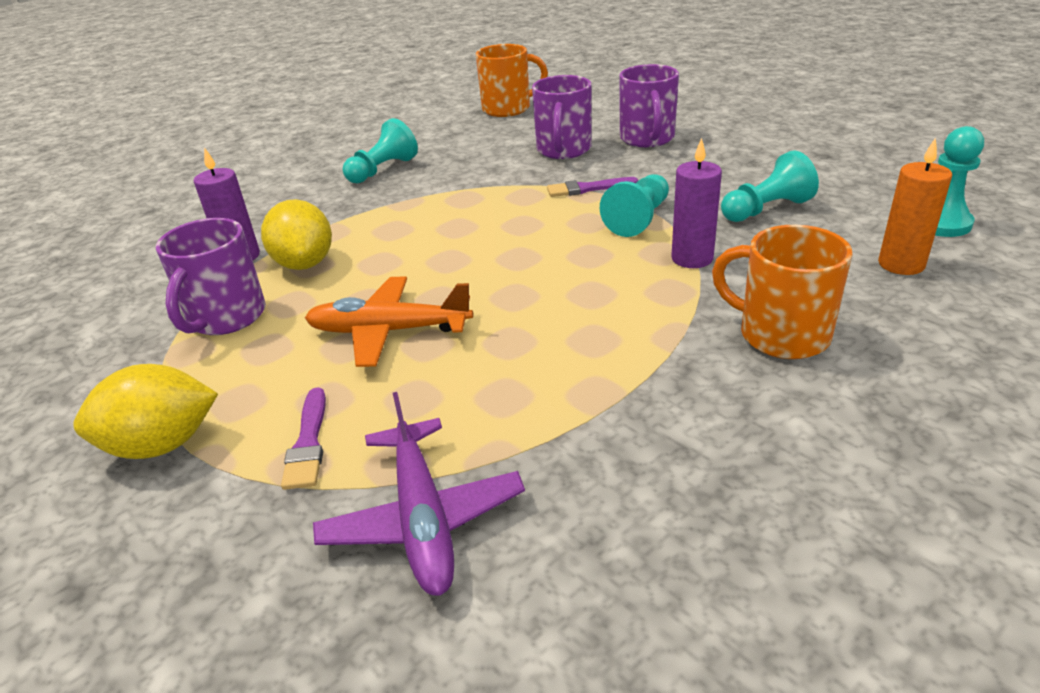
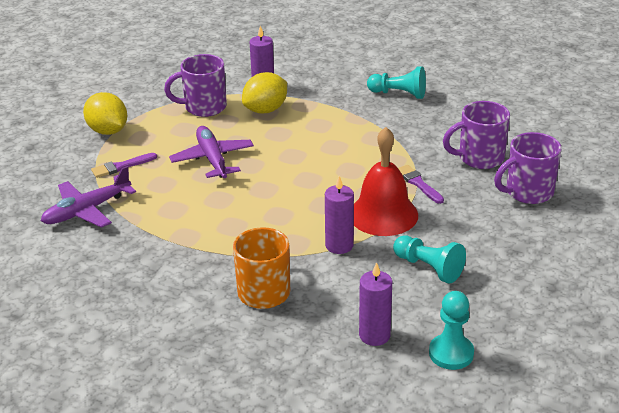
camera: 65 degrees right, 0 degrees up
orange plane [305,276,473,367] -> purple plane [169,126,254,178]
orange mug [476,44,548,117] -> none
turquoise pawn [600,174,669,237] -> red bell [354,127,418,236]
orange candle [878,137,952,275] -> purple candle [359,262,392,346]

